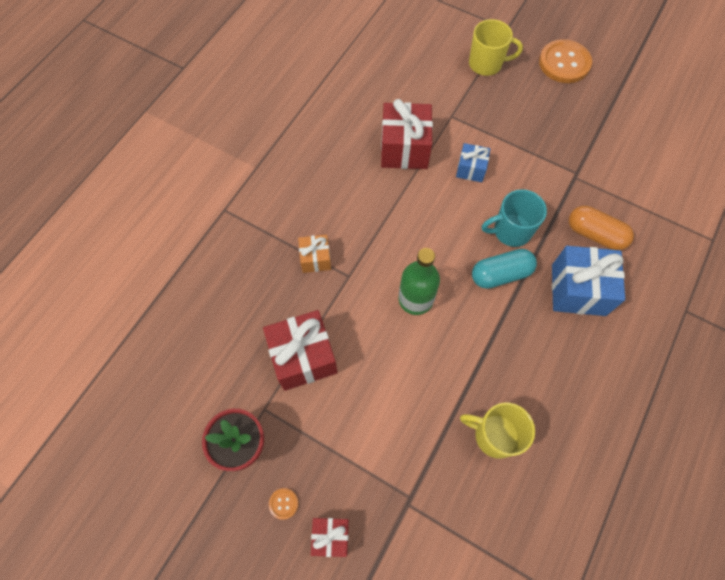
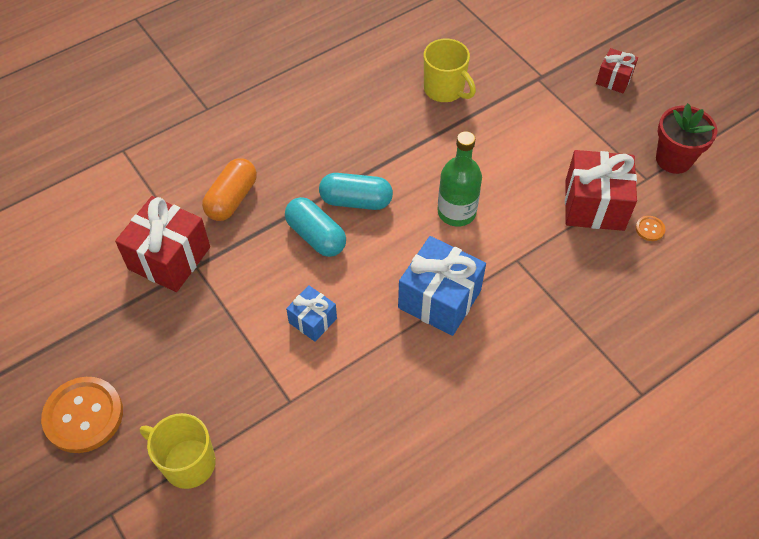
camera: 155 degrees left, 10 degrees down
orange button [269,488,298,520] -> orange button moved to [635,216,665,241]
orange gift [298,235,331,273] -> none
red gift [381,99,433,169] -> red gift moved to [115,196,210,292]
turquoise mug [482,189,547,247] -> turquoise capsule [285,197,346,257]
blue gift [552,246,625,316] -> blue gift moved to [398,236,486,336]
orange capsule [569,206,634,250] -> orange capsule turned 60 degrees clockwise [202,158,257,221]

